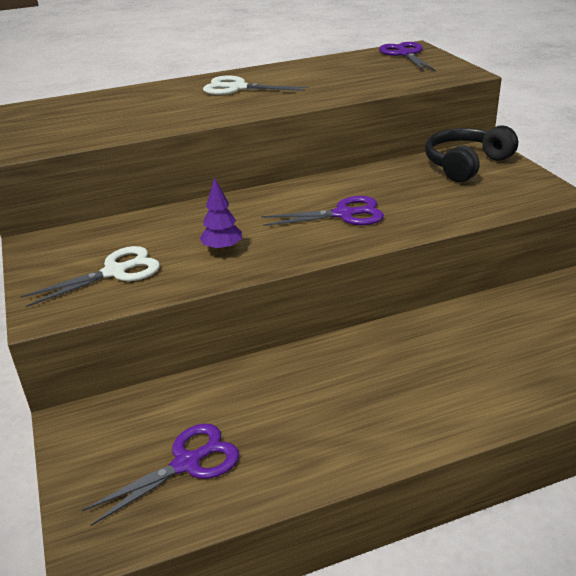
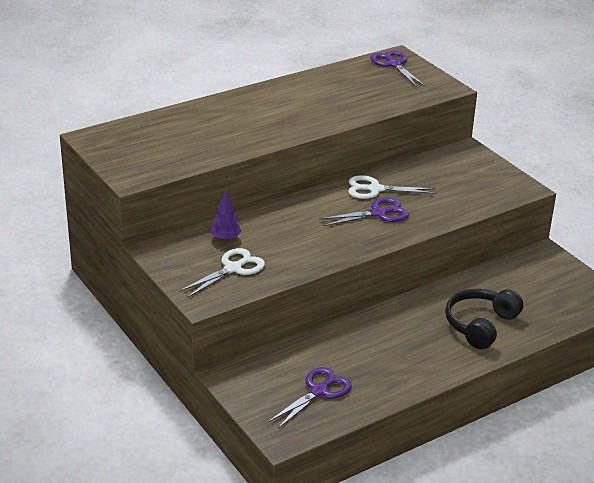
camera: 15 degrees left, 0 degrees up
purple tree [199,177,242,252] -> purple tree moved to [210,191,242,241]
white scissors [203,76,308,95] -> white scissors moved to [348,175,436,199]
black headphones [425,125,518,183] -> black headphones moved to [445,289,523,349]

